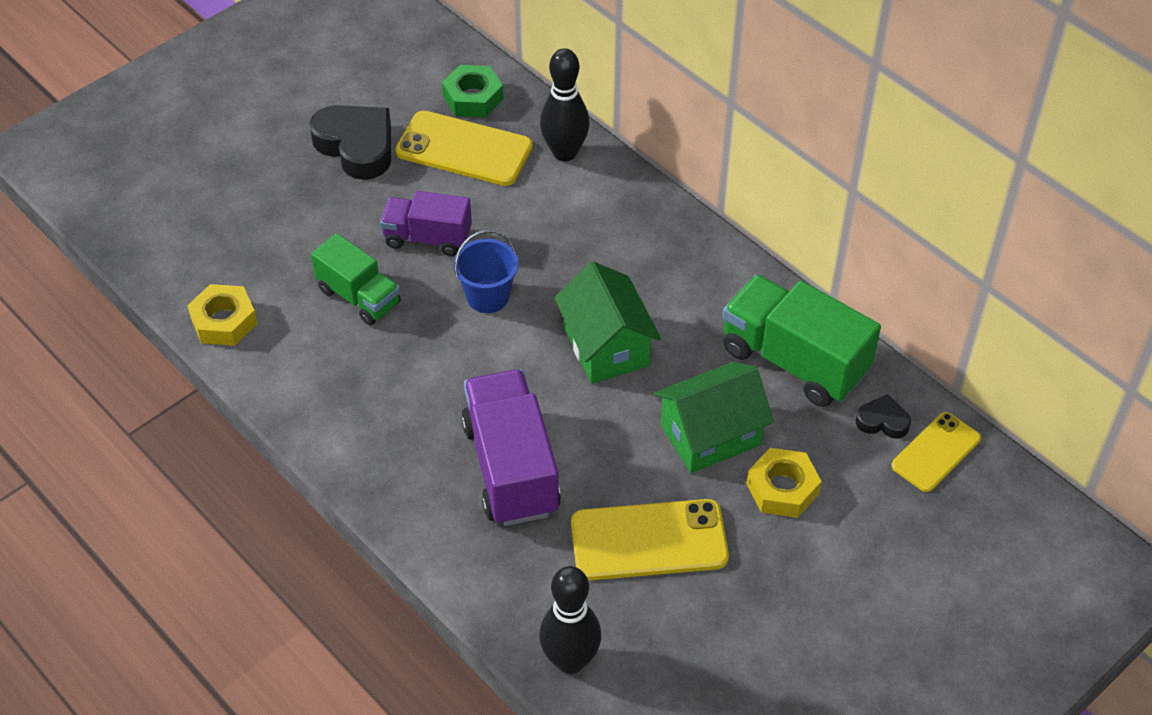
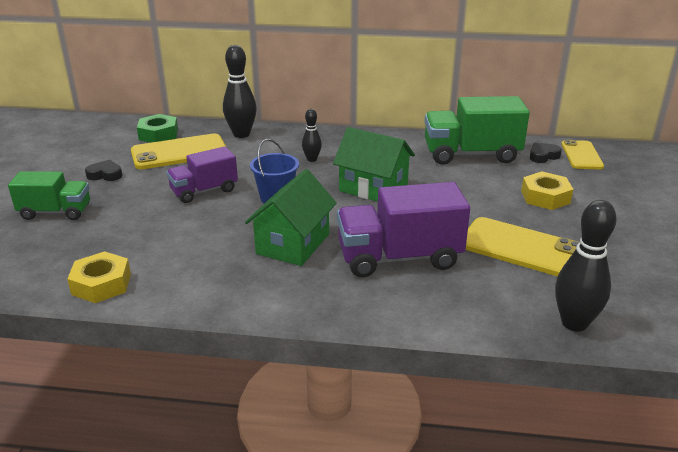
camera: 40 degrees left, 20 degrees down
black heart [309,105,391,180] -> black heart [85,159,122,181], size x0.50
green truck [311,233,401,325] -> green truck moved to [8,171,90,220]
purple truck [461,369,561,526] -> purple truck turned 45 degrees counterclockwise [337,182,470,277]
yellow phone [571,499,729,580] -> yellow phone turned 75 degrees clockwise [466,217,580,276]
green house [654,362,774,473] -> green house moved to [245,169,337,266]
none -> black bowling pin [302,109,322,162]

